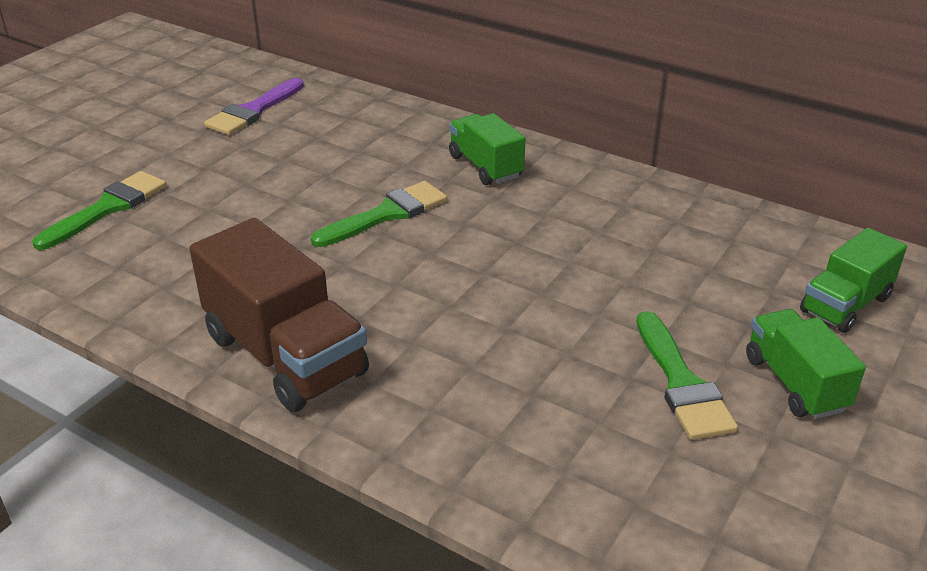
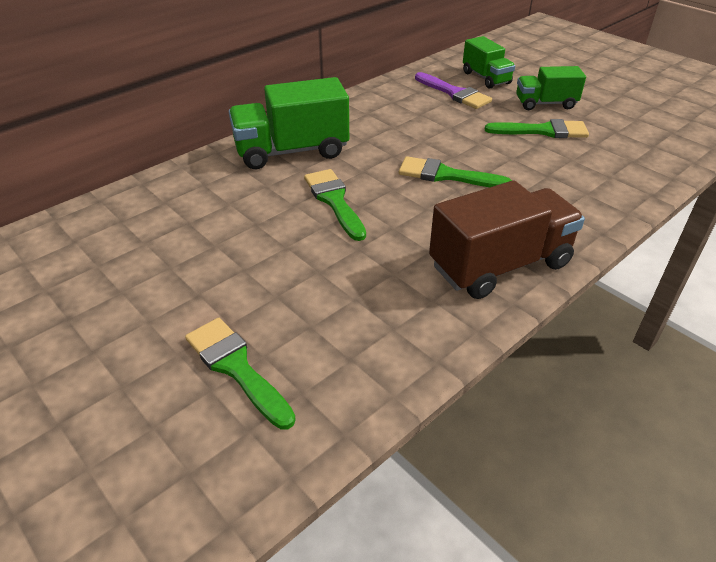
camera: 75 degrees left, 5 degrees up
purple brush [204,78,304,135] -> purple brush moved to [415,72,492,109]
green truck [449,113,526,185] -> green truck [229,77,349,169], size x1.65
none -> green brush [399,156,512,187]

